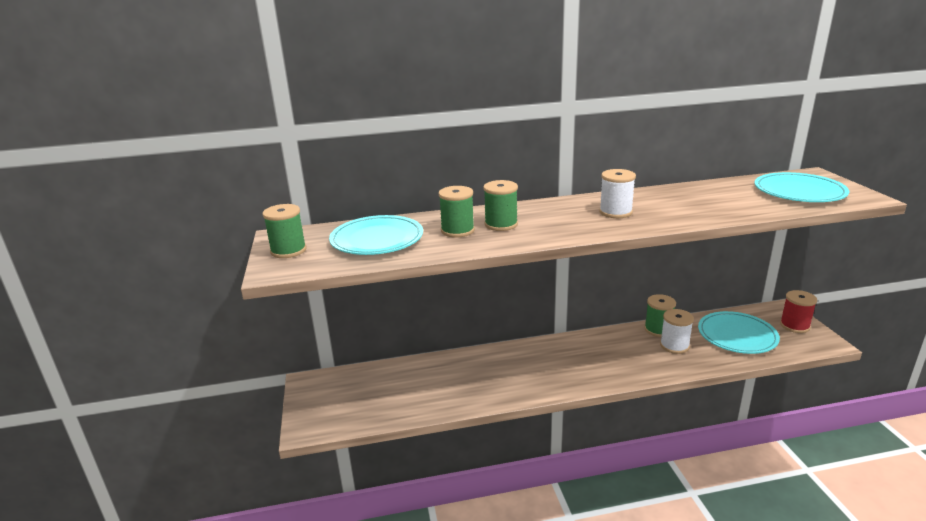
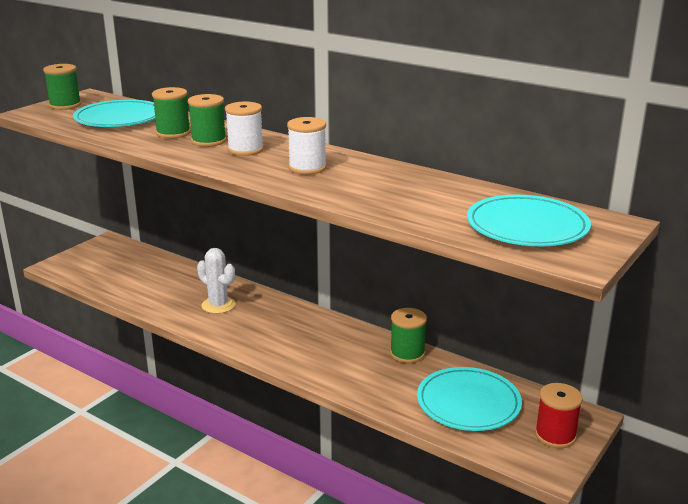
camera: 45 degrees right, 0 degrees up
white spool [660,309,694,354] -> white spool moved to [225,102,264,156]
none -> white cactus [197,248,236,314]

